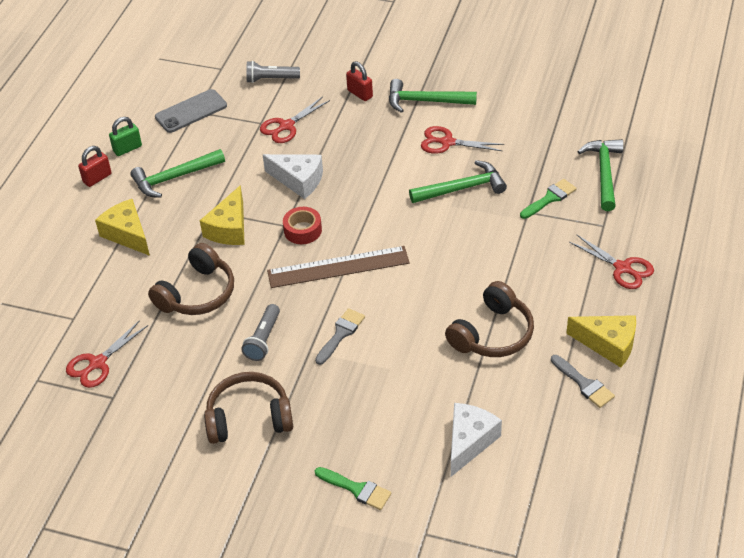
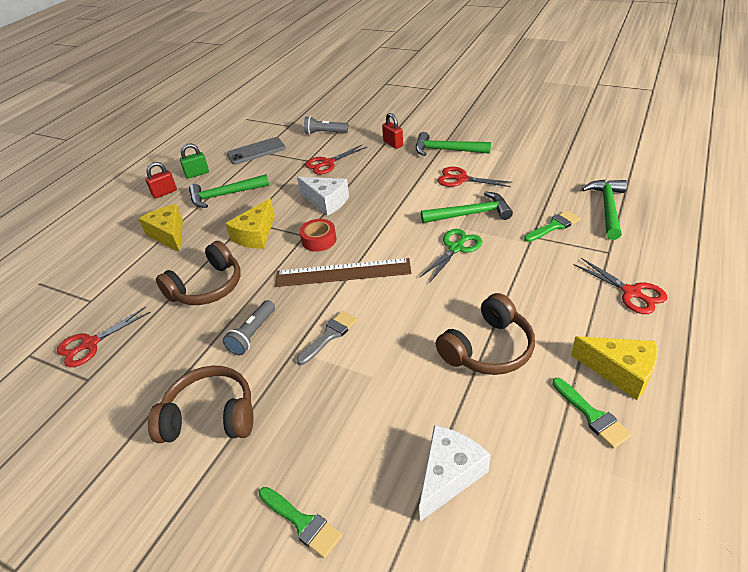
camera: 10 degrees right, 5 degrees down
grey brush [551,355,615,408] -> green brush [552,378,632,449]
none -> green scissors [420,229,482,282]

